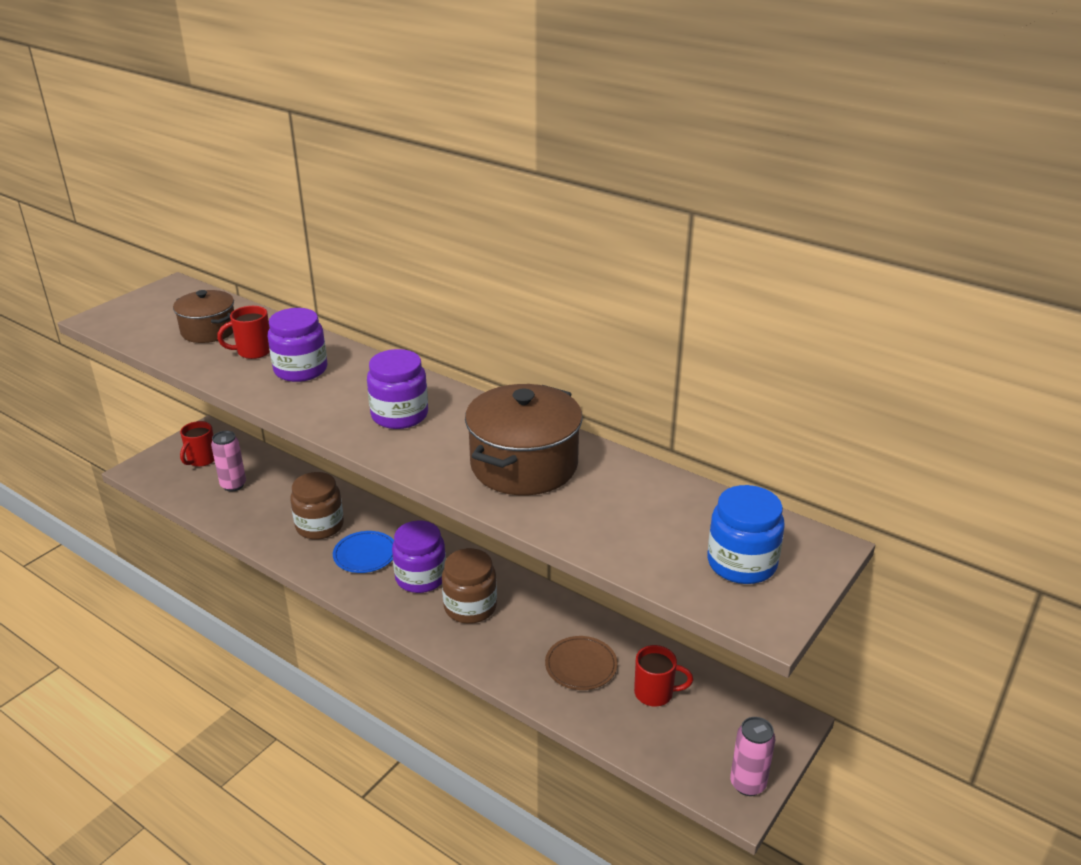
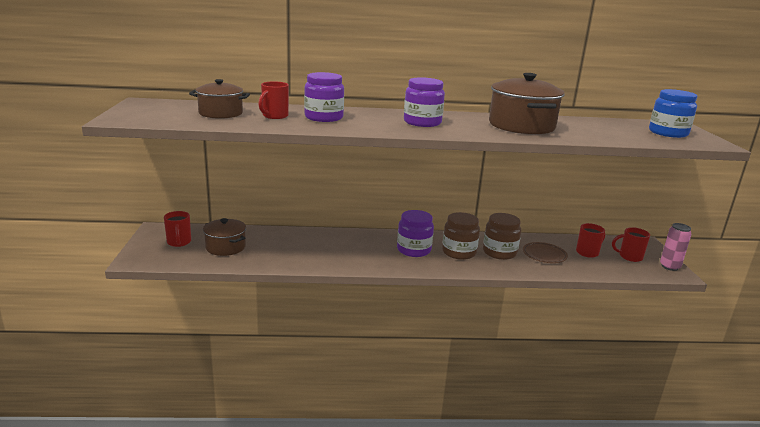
camera: 40 degrees left, 10 degrees down
pink can [211,431,246,491] -> brown pot [203,218,246,256]
brown jar [290,472,344,540] -> brown jar moved to [483,213,521,260]
blue plate [333,531,394,573] -> none
none -> red mug [612,227,650,262]

